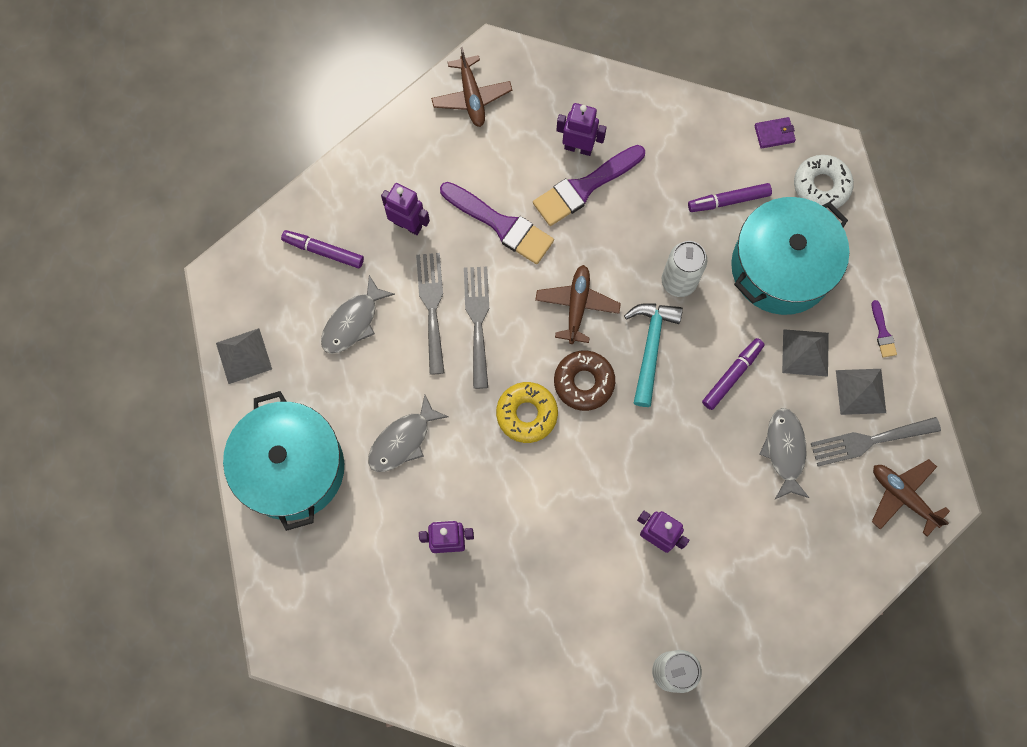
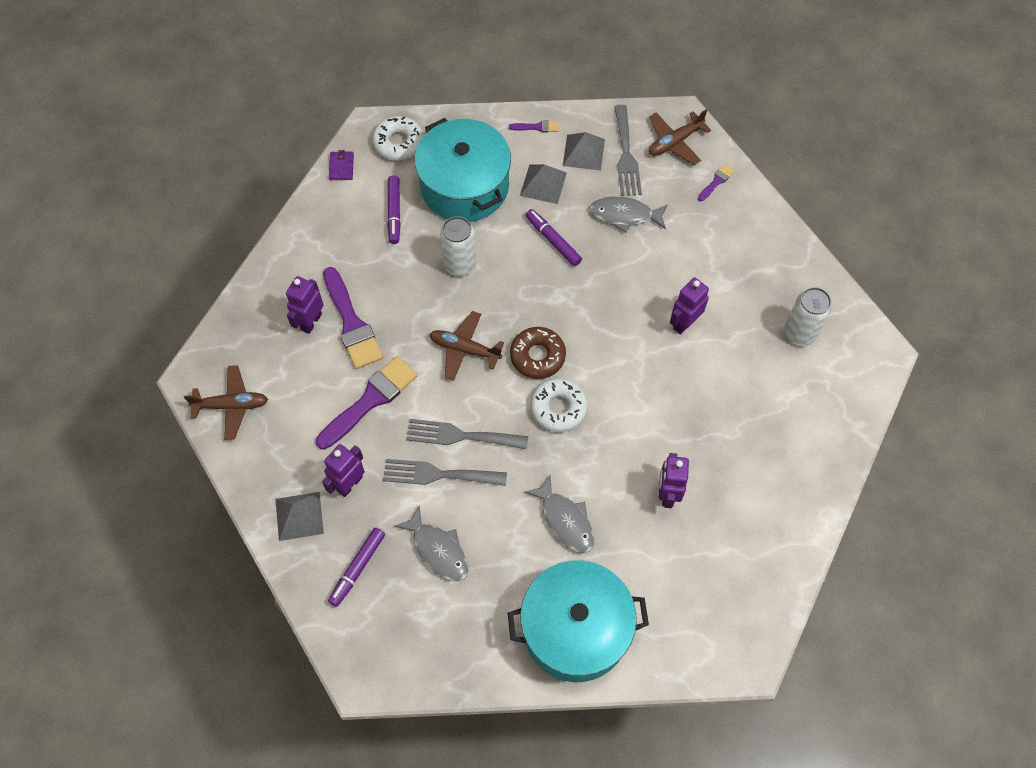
camera: 80 degrees left, 10 degrees down
grey pyramid [216,328,272,384] -> grey pyramid moved to [275,492,324,541]
yellow donut [496,382,558,443] -> white donut [530,378,588,432]
turquoise hammer [624,303,683,407] -> none
none -> purple brush [698,164,735,201]

